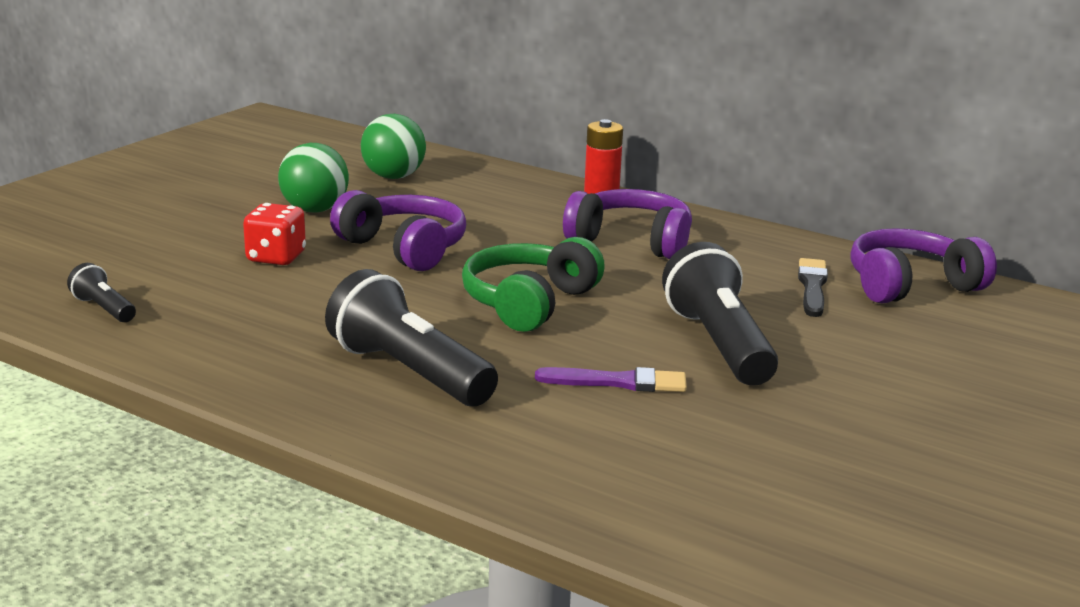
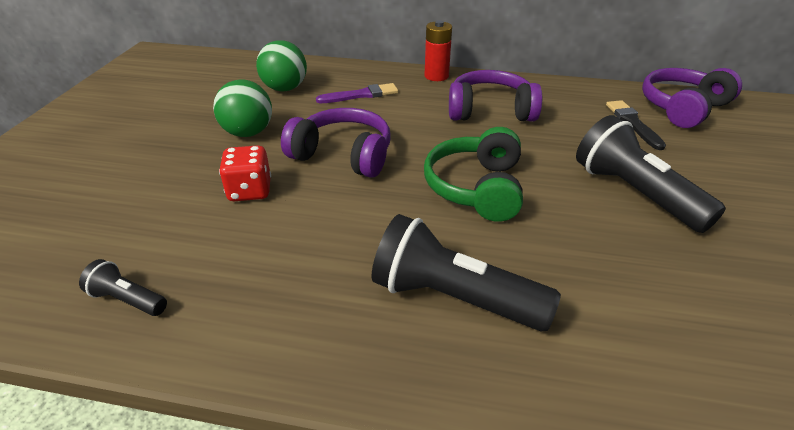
camera: 20 degrees left, 15 degrees up
purple brush [535,367,687,392] -> purple brush moved to [316,83,398,103]

